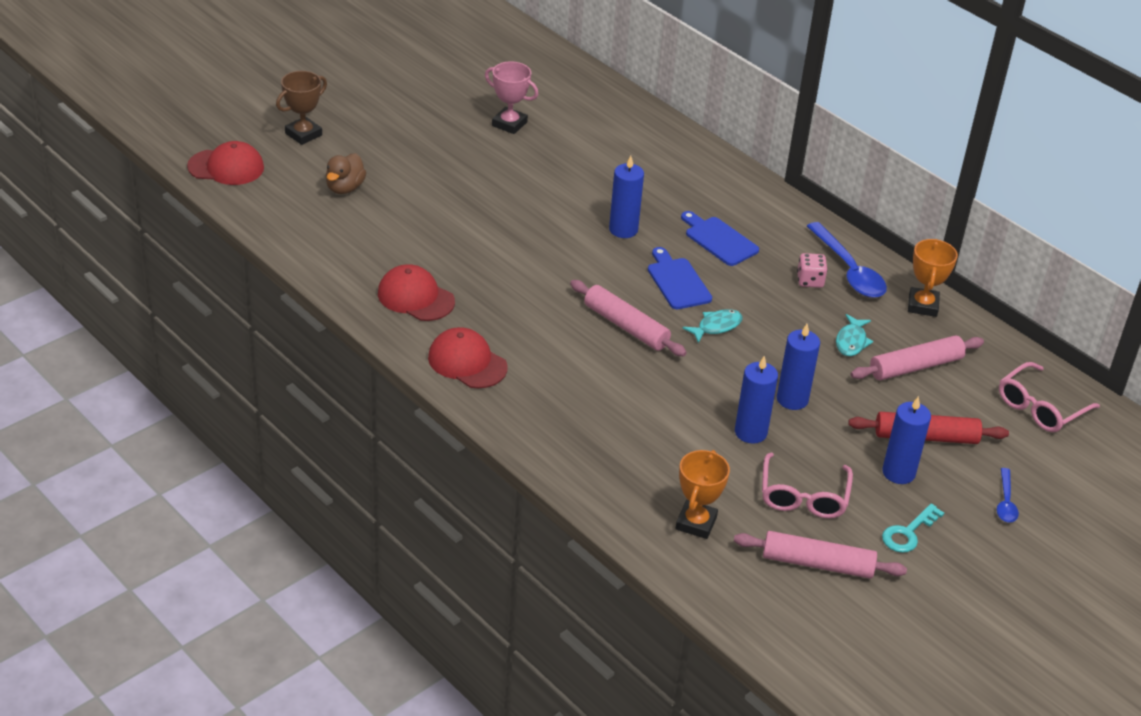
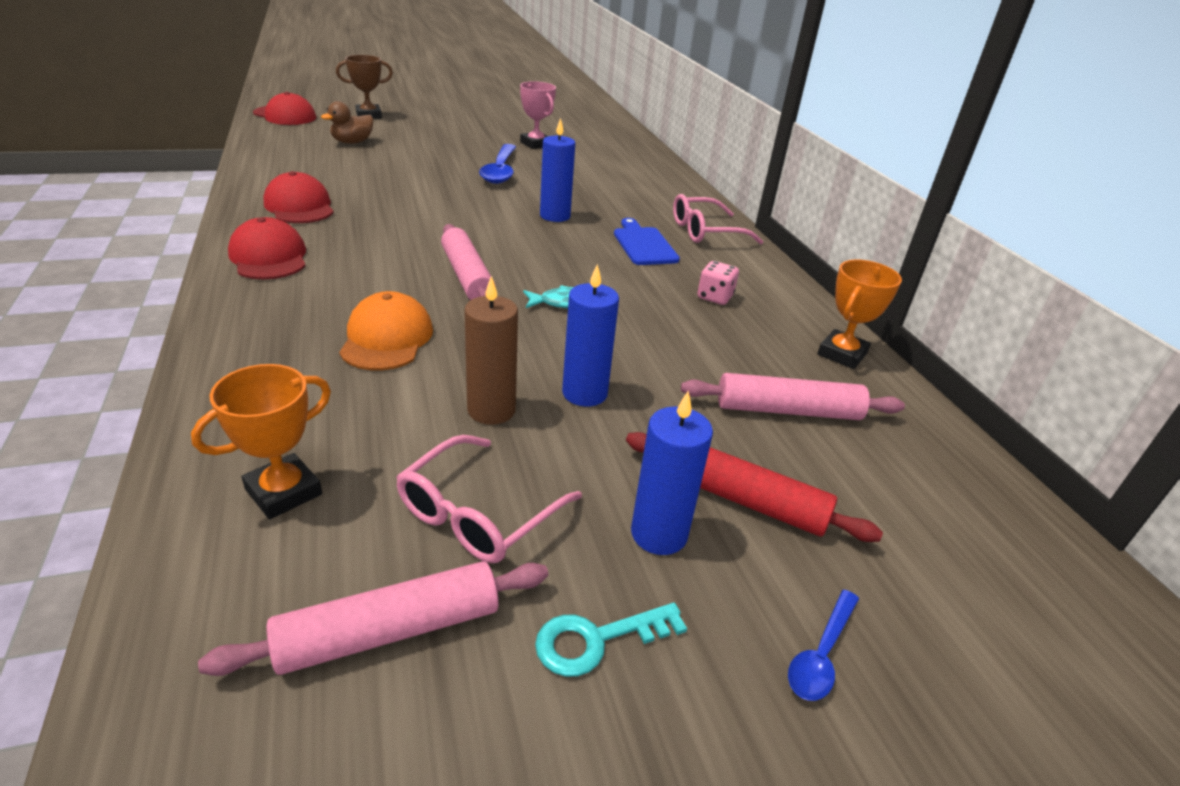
camera: 25 degrees right, 5 degrees down
blue cutting board [648,247,712,309] -> none
pink rolling pin [734,531,907,579] -> pink rolling pin turned 60 degrees counterclockwise [198,561,548,676]
blue candle [735,356,778,444] -> brown candle [464,276,518,425]
blue spoon [807,222,887,298] -> blue spoon moved to [479,144,516,184]
turquoise fish [836,314,873,356] -> none
pink glasses [999,362,1100,432] -> pink glasses moved to [673,194,763,245]
none -> orange cap [339,291,433,371]

